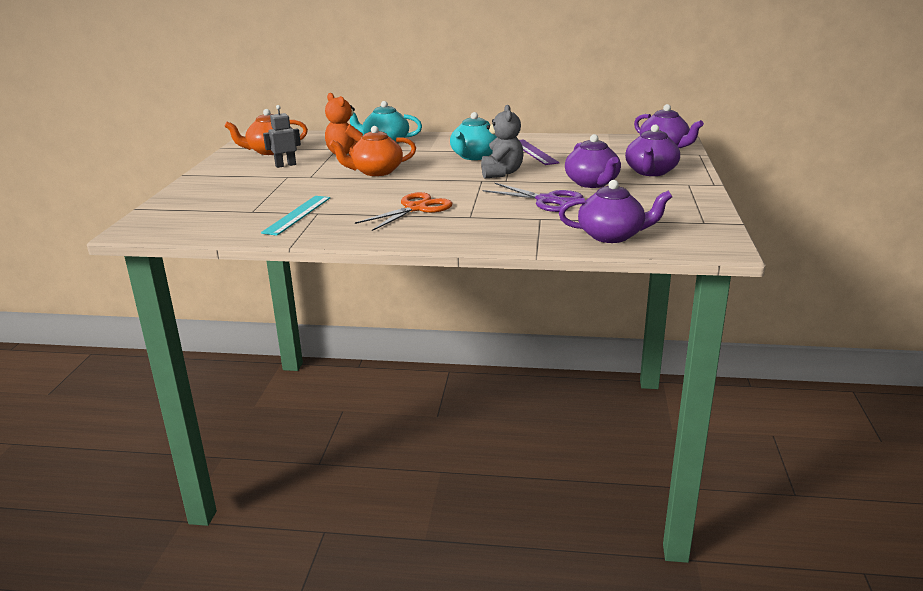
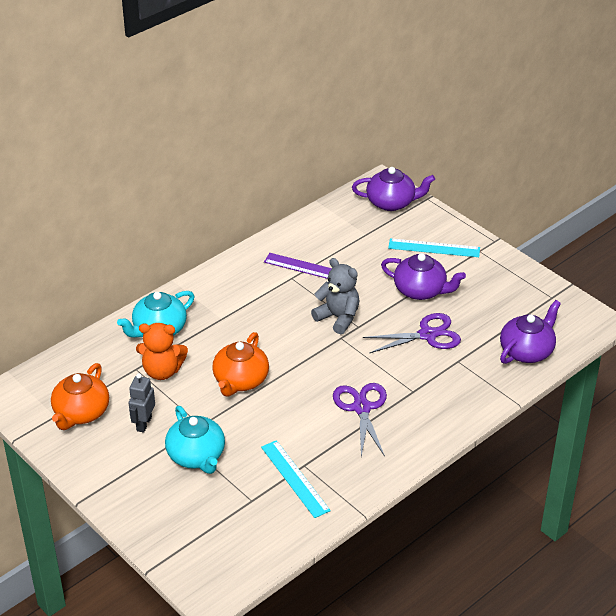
camera: 50 degrees left, 15 degrees up
orange scissors [355,192,452,231] -> purple scissors [333,383,387,457]
turquoise teapot [450,112,497,160] -> turquoise teapot moved to [165,406,225,474]
purple teapot [625,124,680,176] -> turquoise ruler [388,238,480,257]

